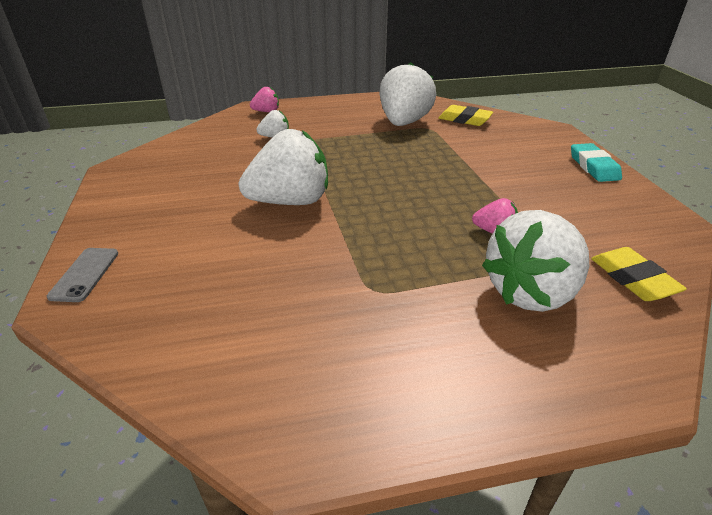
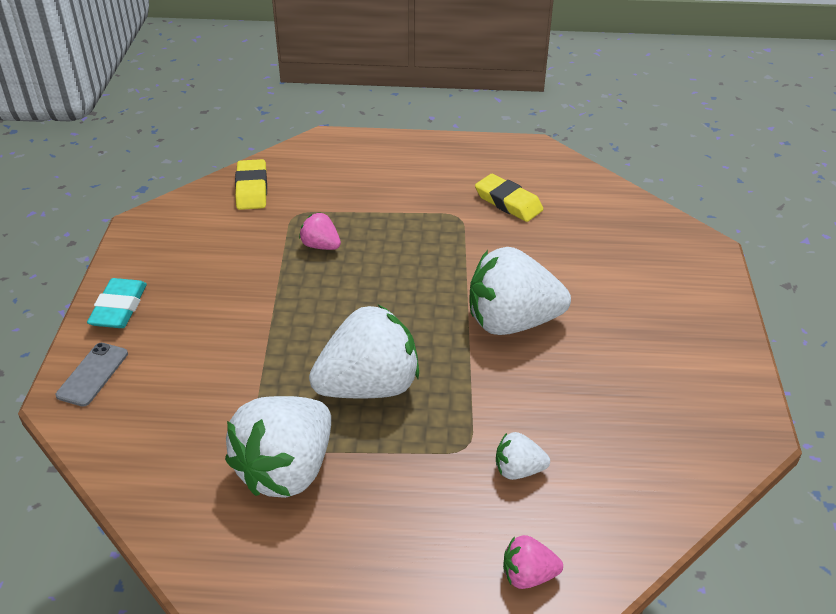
camera: 165 degrees left, 5 degrees up
grey phone [47,248,118,302] -> grey phone moved to [56,343,128,407]
yellow eraser [438,105,493,126] -> yellow eraser moved to [475,174,544,222]
white strawberry [482,210,589,312] -> white strawberry moved to [309,305,419,399]

